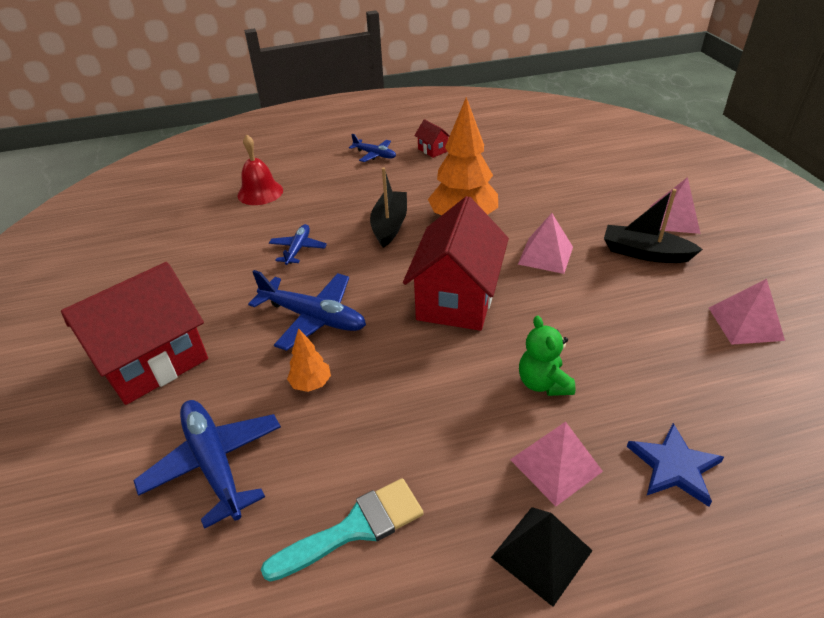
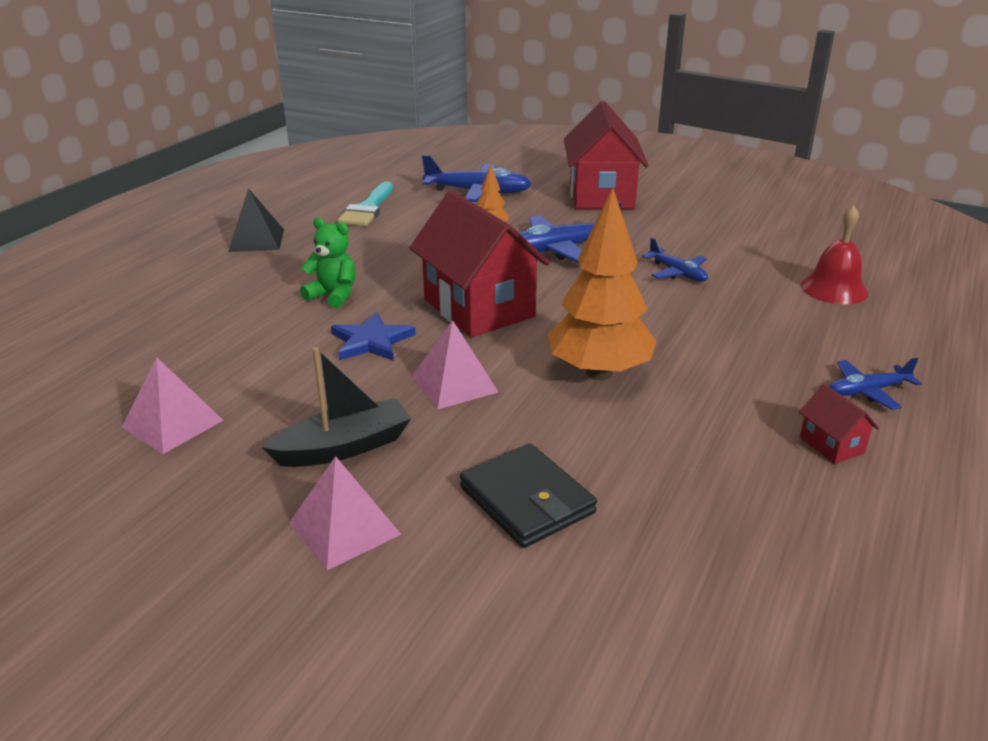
camera: 130 degrees right, 10 degrees down
black boat [370,167,407,248] -> none
red house [414,119,450,158] -> red house turned 60 degrees clockwise [799,384,879,464]
pink pyramid [510,422,603,506] -> none
blue star [627,423,724,507] -> blue star moved to [331,312,416,361]
none -> black wallet [460,443,597,548]

